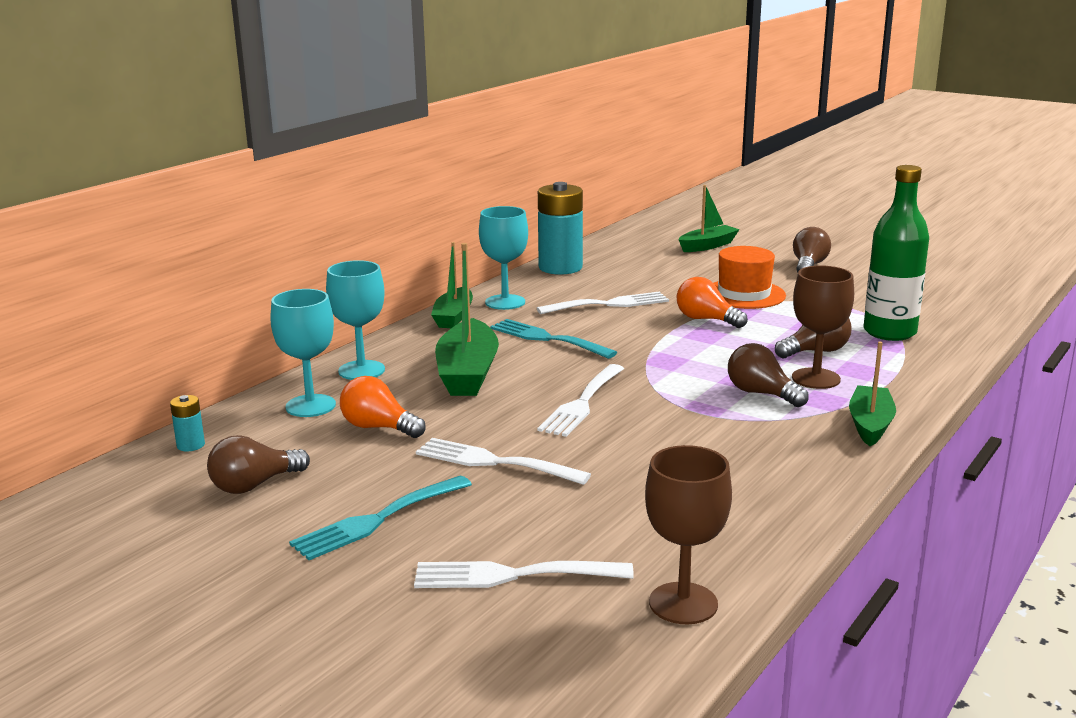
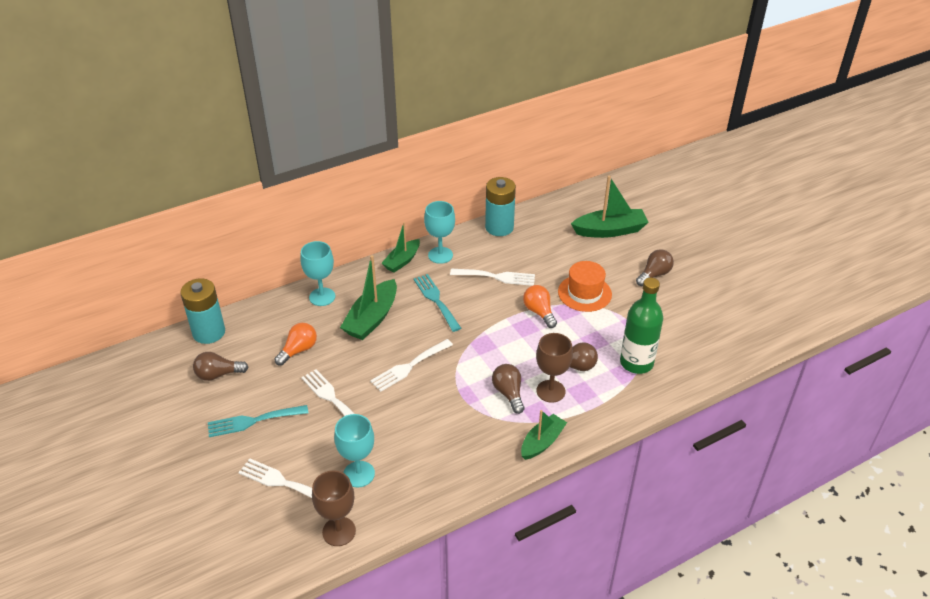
camera: 25 degrees right, 20 degrees up
turquoise battery [170,395,205,451] -> turquoise battery [180,278,225,344], size x2.31
turquoise goblet [270,289,336,417] -> turquoise goblet moved to [334,414,375,488]
orange light bulb [340,376,426,438] -> orange light bulb turned 75 degrees clockwise [274,323,317,366]
green boat [679,185,740,252] -> green boat [571,176,649,238], size x1.54

